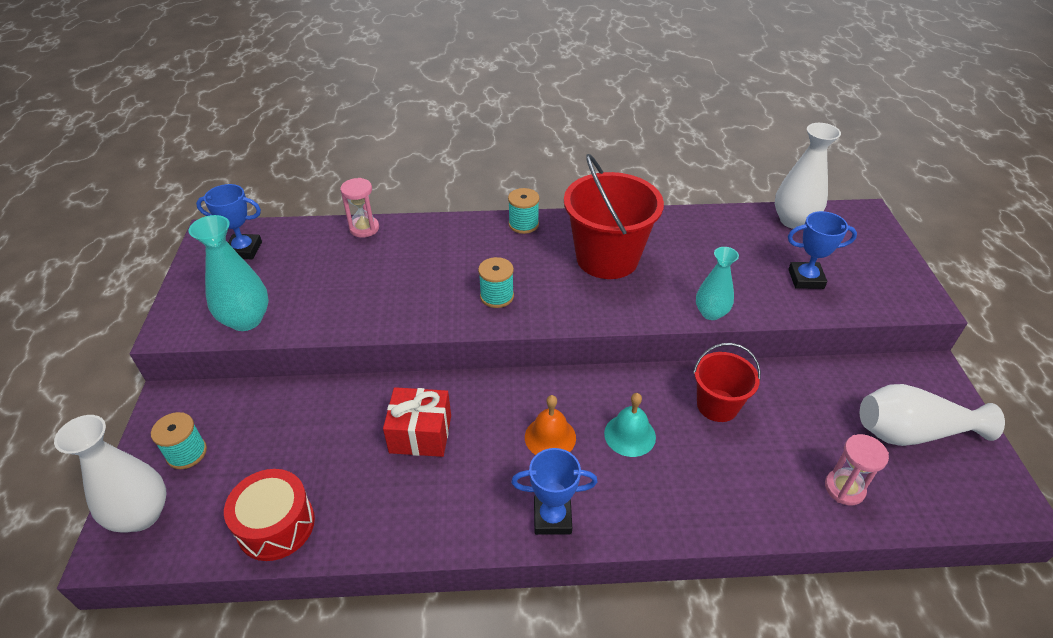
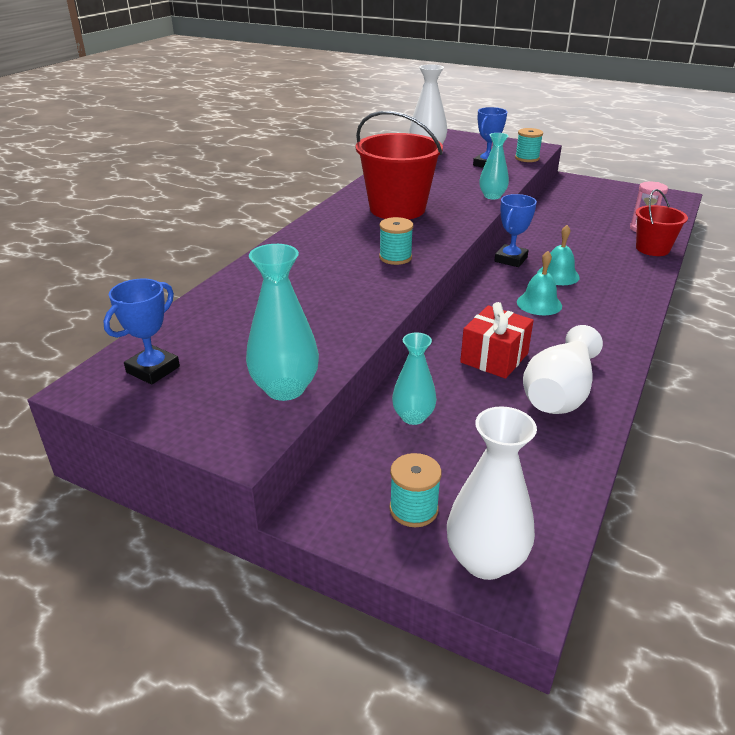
camera: 60 degrees left, 10 degrees down
red drum [224,469,315,561] -> none
pink hourglass [340,178,379,238] -> none
turquoise spool [508,188,539,234] -> turquoise spool moved to [515,128,543,162]
blue trophy [511,448,598,535] -> blue trophy moved to [494,194,537,267]
orange bell [525,395,576,455] -> turquoise bell [517,251,562,315]
red bucket [693,343,761,422] -> red bucket moved to [636,189,688,256]
white vase [860,384,1005,446] -> white vase moved to [523,325,603,414]
none -> turquoise vase [392,333,437,425]

